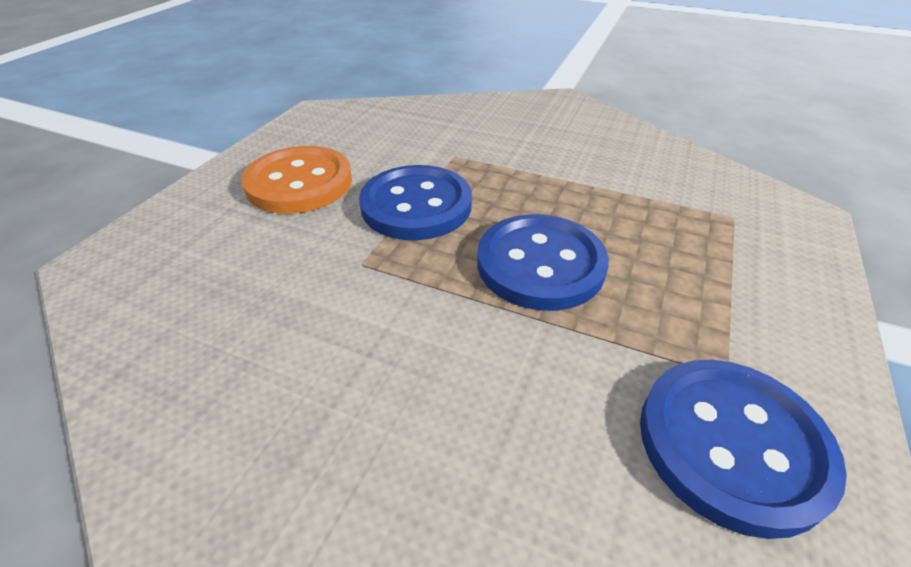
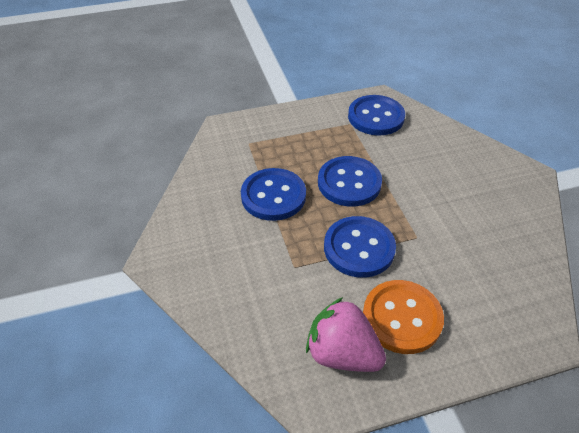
camera: 130 degrees left, 5 degrees up
none -> blue button [241,168,306,221]
none -> pink strawberry [306,297,386,372]

